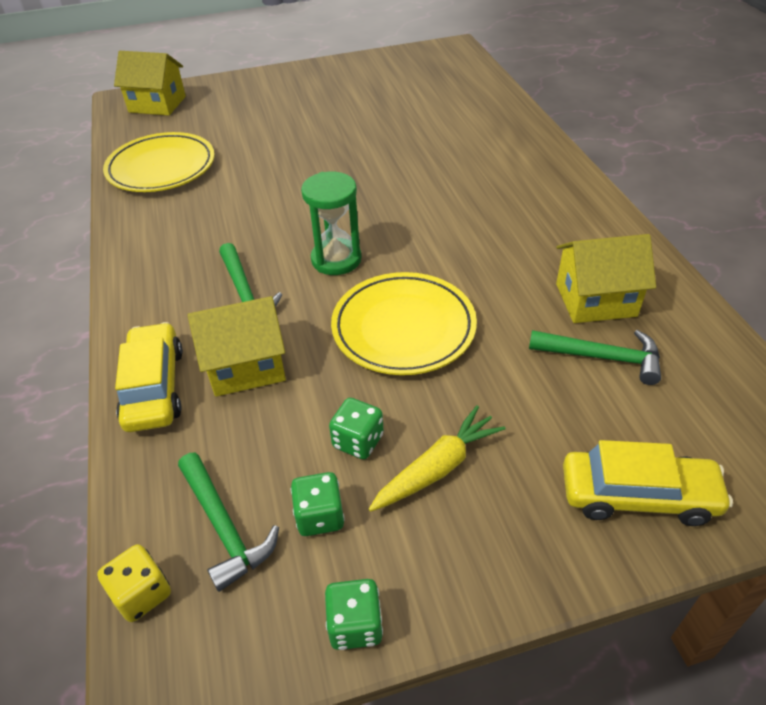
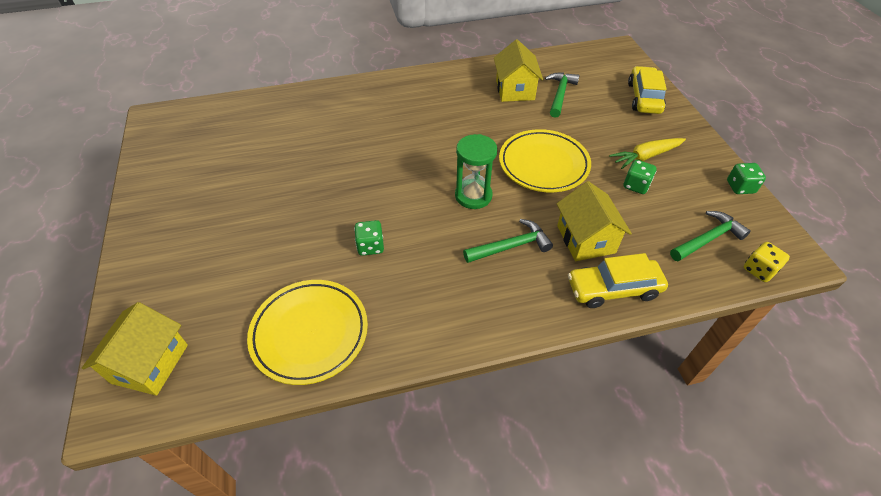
camera: 90 degrees left, 5 degrees up
green dice [291,472,345,536] -> green dice moved to [354,220,384,256]
yellow carrot [369,406,506,512] -> yellow carrot turned 75 degrees counterclockwise [609,138,686,169]

